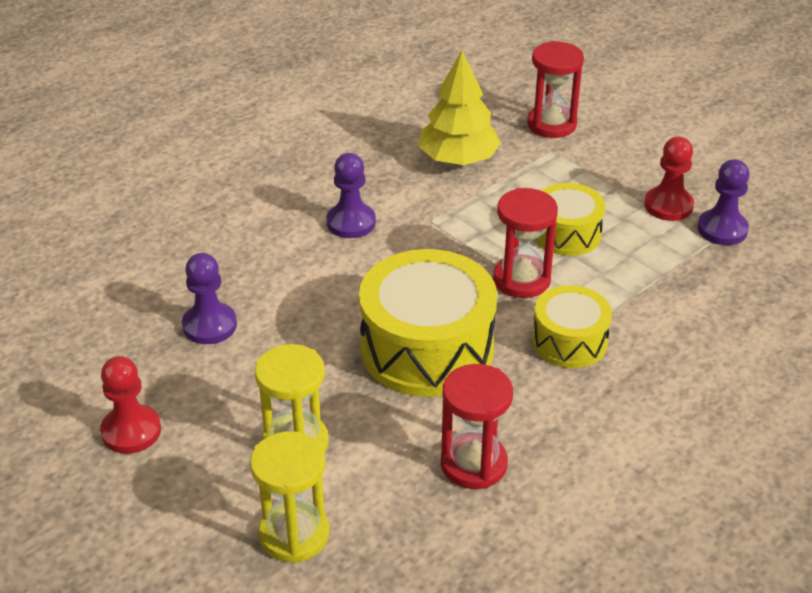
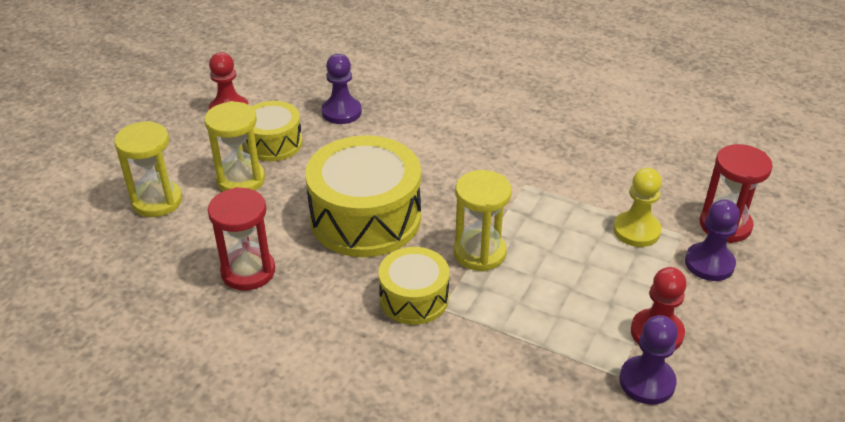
camera: 70 degrees right, 0 degrees up
purple pawn [326,153,376,238] -> purple pawn moved to [685,199,740,281]
yellow tree [418,50,501,165] -> none
red hourglass [493,188,558,298] -> yellow hourglass [454,170,512,271]
yellow drum [535,183,605,256] -> yellow drum moved to [244,101,303,161]
none -> yellow pawn [613,168,662,247]

